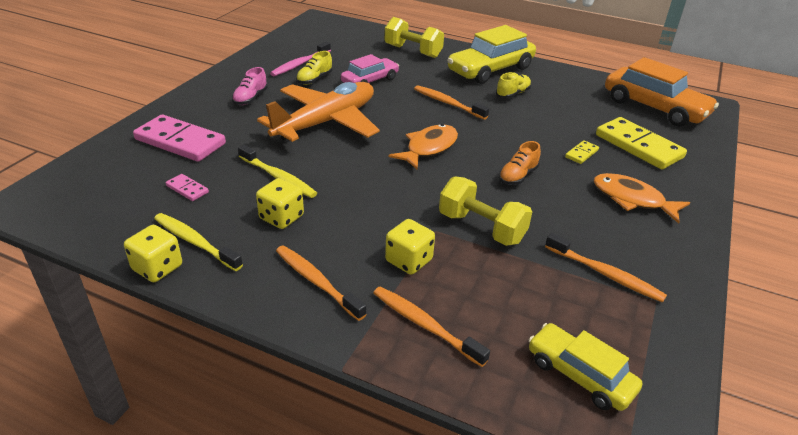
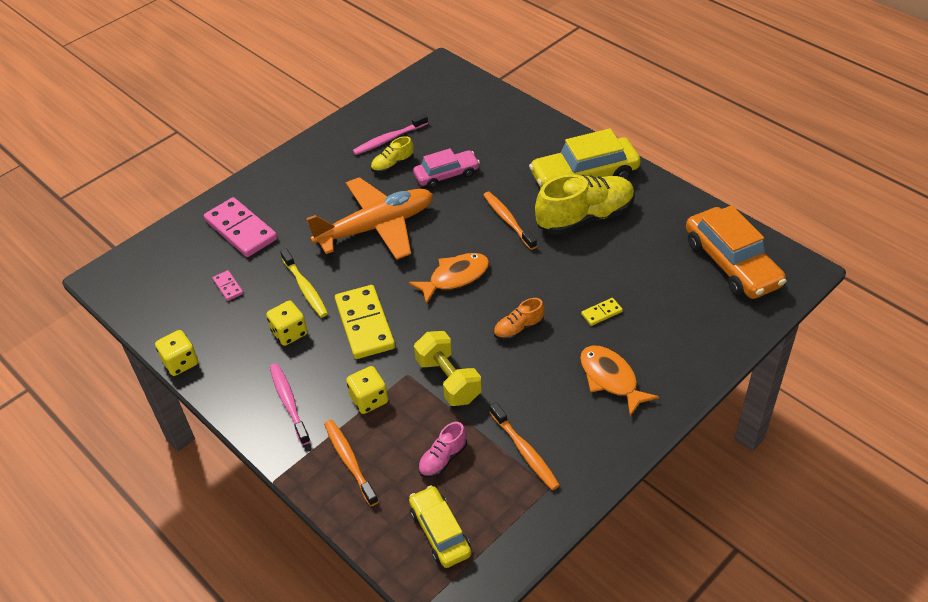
camera: 25 degrees right, 10 degrees up
yellow toothbrush [154,213,243,271] -> none
pink shoe [232,67,268,105] -> pink shoe moved to [418,422,467,478]
orange toothbrush [276,245,367,321] -> pink toothbrush [270,363,310,445]
yellow dumbbell [385,17,444,58] -> none
yellow shoe [496,72,531,98] -> yellow shoe [535,174,635,235], size x2.08
yellow domino [596,117,687,169] -> yellow domino moved to [335,285,395,359]

